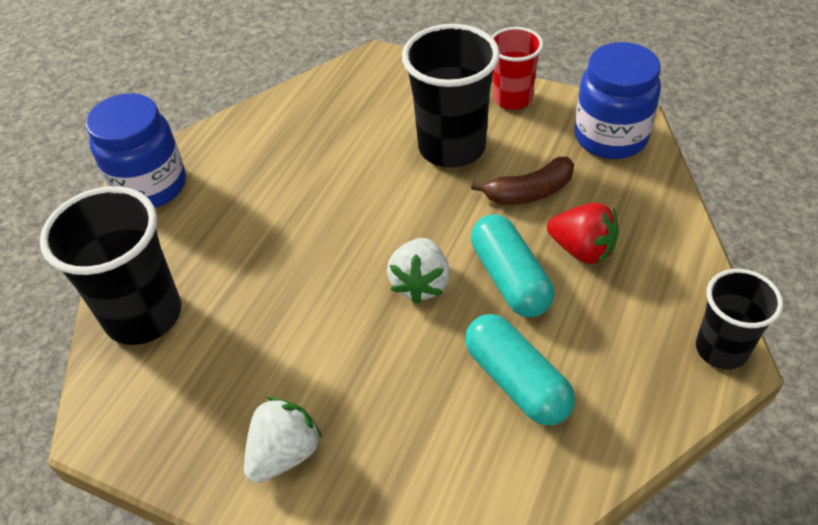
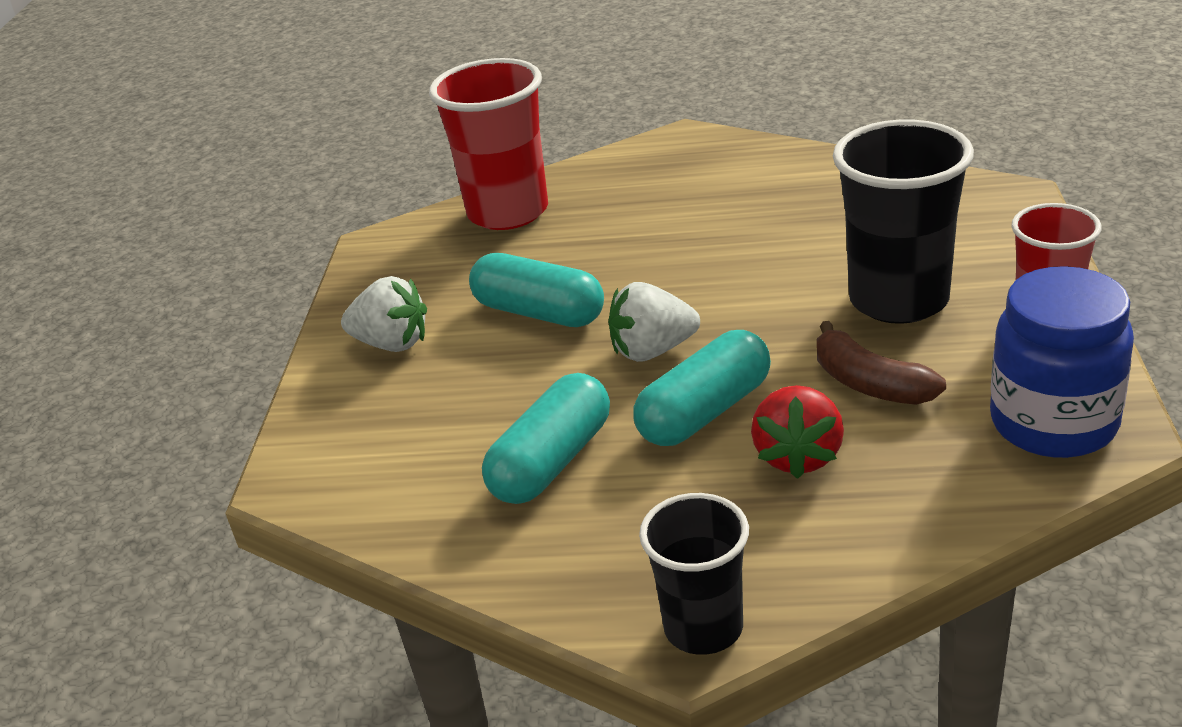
camera: 70 degrees right, 15 degrees down
black cup [40,186,181,345] -> red cup [429,58,548,230]
blue jar [86,93,186,208] -> none
none -> turquoise capsule [469,253,604,327]

